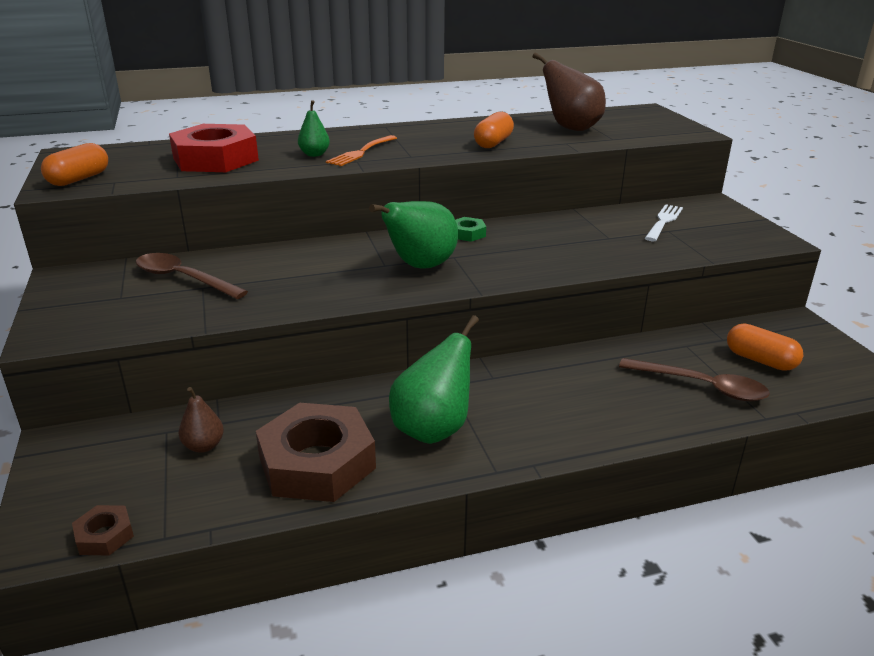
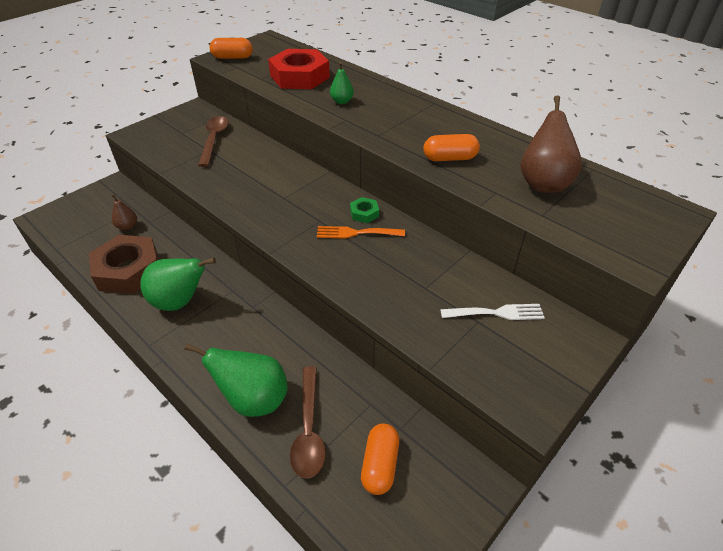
camera: 60 degrees right, 15 degrees up
brown nut [72,505,134,556] -> none
orange fork [326,135,397,166] -> orange fork moved to [317,226,405,238]
green pear [369,201,458,268] -> green pear moved to [184,343,288,417]

